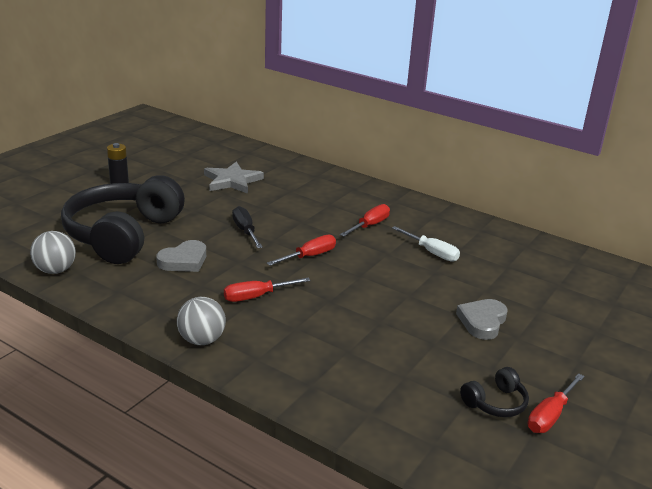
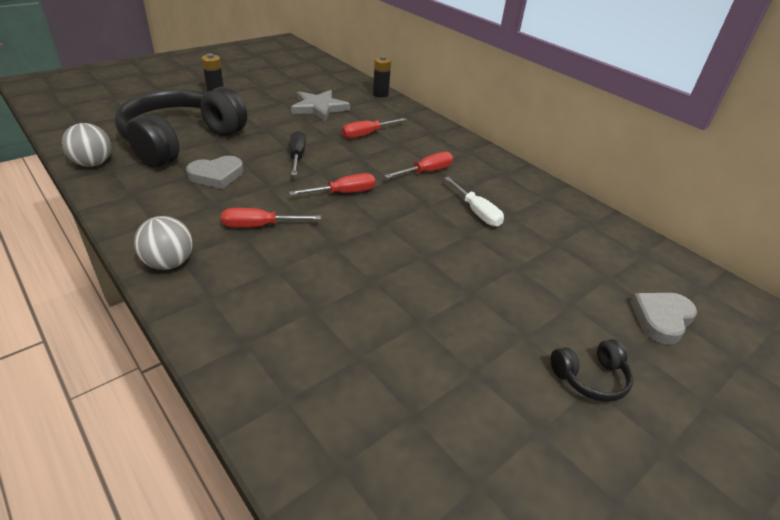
camera: 15 degrees right, 10 degrees up
grey heart [456,299,508,340] -> grey heart moved to [630,293,697,345]
black headphones [460,367,529,417] -> black headphones moved to [551,339,633,402]
red screwdriver [528,373,585,433] -> red screwdriver moved to [342,118,406,139]
none -> black battery [373,56,391,98]

